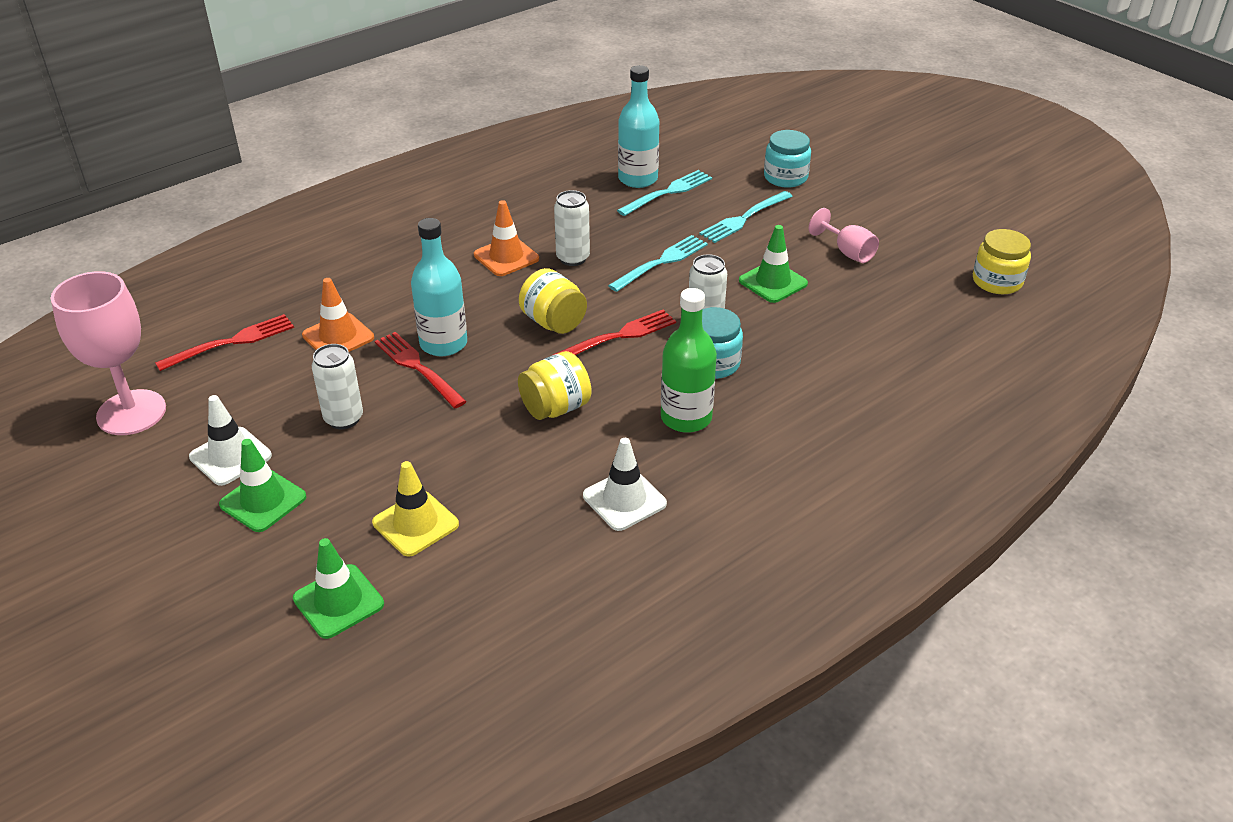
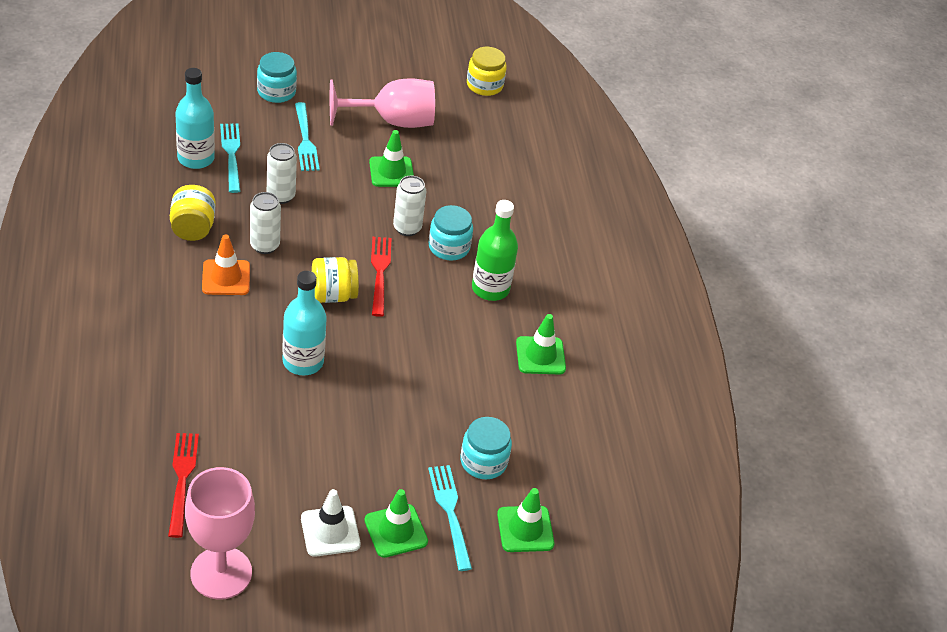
camera: 65 degrees left, 5 degrees up
orange traffic cone [302,278,374,352] -> none
white can [312,344,363,429] -> white can moved to [267,143,297,204]
yellow traffic cone [372,461,459,557] -> turquoise jar [460,417,512,479]
red fork [375,332,467,408] -> none
yellow jar [518,351,591,420] -> yellow jar moved to [170,185,216,241]
white traffic cone [583,438,667,531] -> green traffic cone [516,314,566,375]
turquoise fork [608,235,708,292] -> turquoise fork moved to [428,465,472,571]
pink goblet [809,208,879,263] -> pink goblet [330,78,435,128], size x1.87

